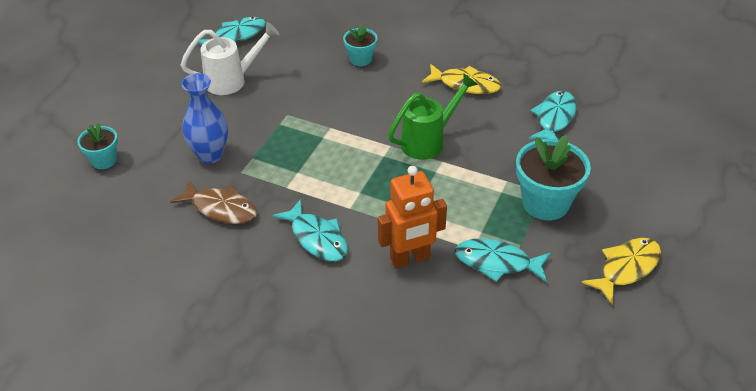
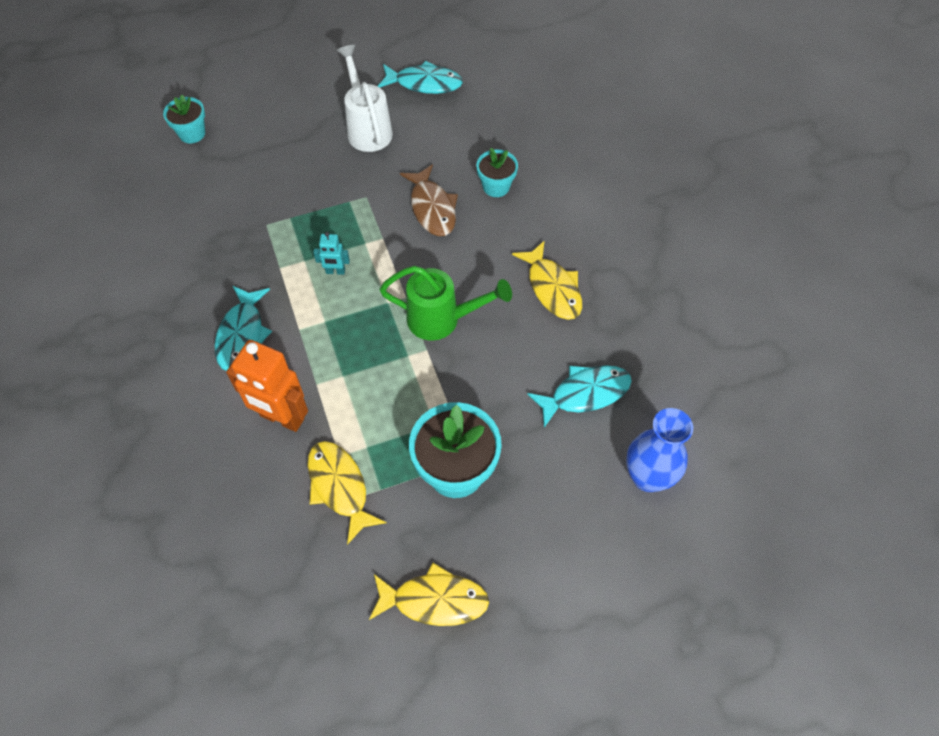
camera: 45 degrees right, 15 degrees up
brown fish [170,180,257,224] -> brown fish moved to [400,164,458,236]
white watering can [181,22,280,95] -> white watering can turned 135 degrees counterclockwise [337,45,393,152]
blue vase [181,73,228,164] -> blue vase moved to [626,408,693,492]
turquoise fish [455,239,551,282] -> yellow fish [308,441,387,545]
none -> turquoise robot [313,232,350,275]

